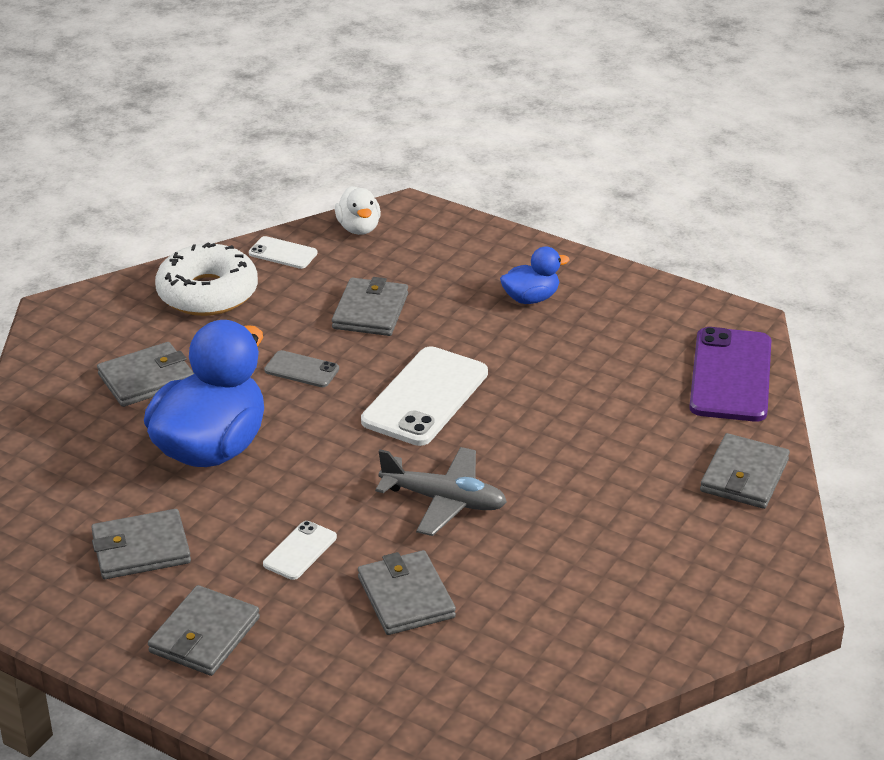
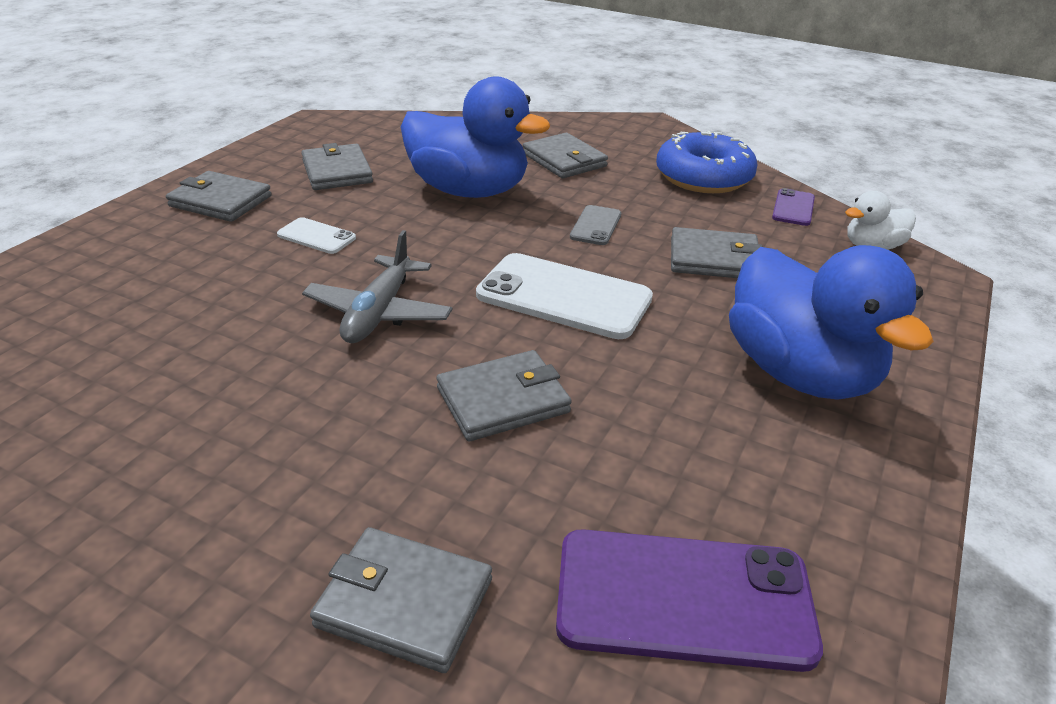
camera: 85 degrees right, 0 degrees up
white donut [155,242,258,316] -> blue donut [656,131,758,193]
white phone [249,236,318,269] -> purple phone [772,188,815,226]
grey wallet [358,550,456,635] -> grey wallet moved to [436,350,572,441]
blue duck [500,246,570,304] -> blue duck [729,245,934,400], size x2.08

